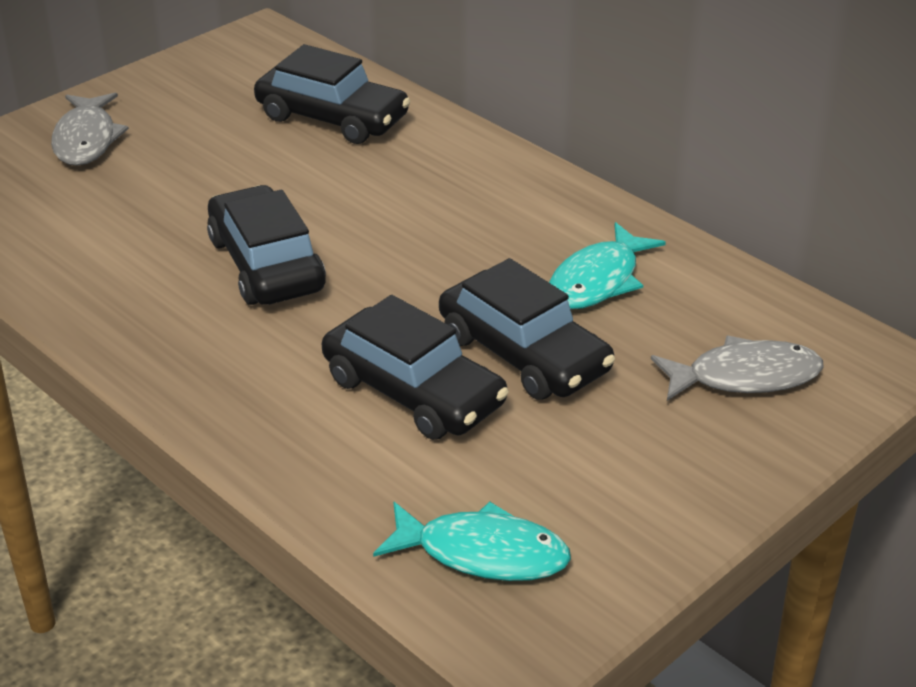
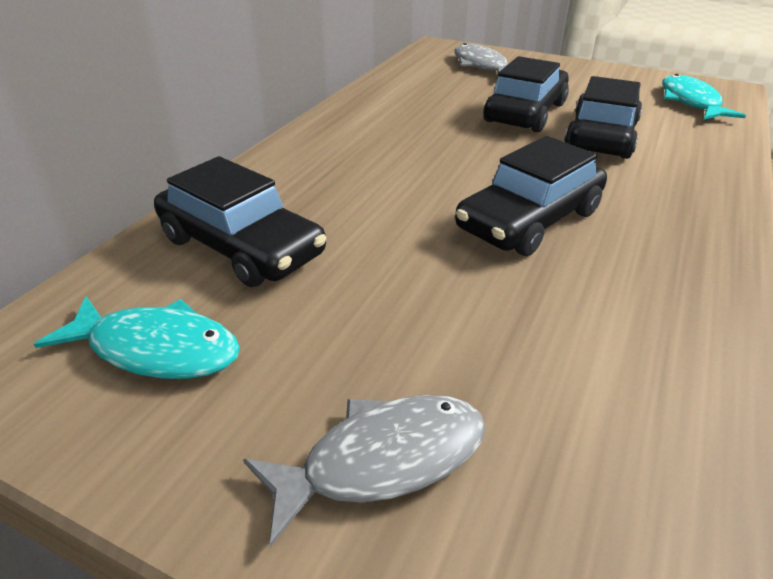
camera: 110 degrees left, 0 degrees up
black car [254,44,410,144] -> black car turned 120 degrees clockwise [154,156,326,287]
turquoise fish [549,222,666,309] -> turquoise fish moved to [34,296,240,379]

